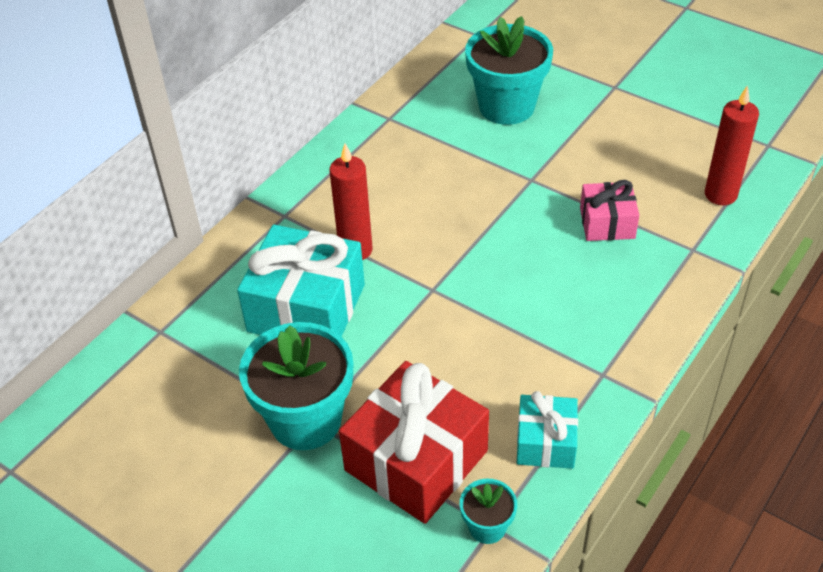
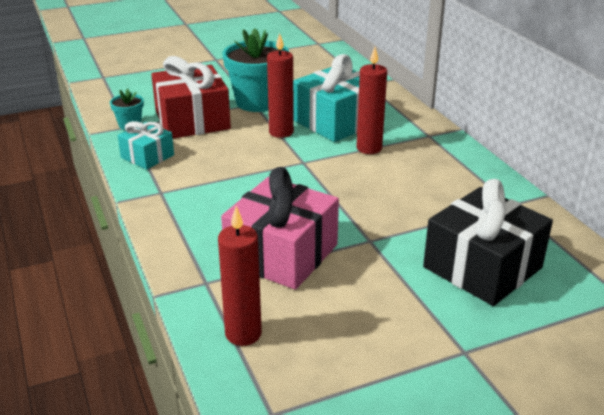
camera: 120 degrees right, 15 degrees down
turquoise flower pot [465,16,553,125] -> black gift [423,179,553,306]
pink gift [580,180,639,241] -> pink gift [221,167,339,290], size x1.81
none -> red candle [267,33,294,138]

